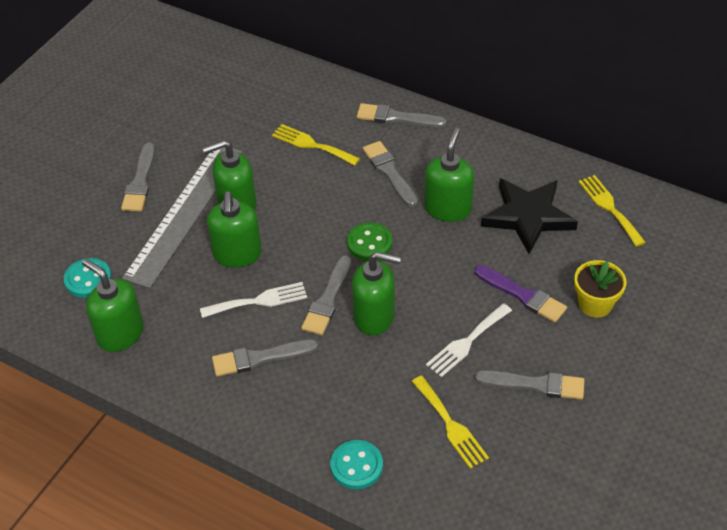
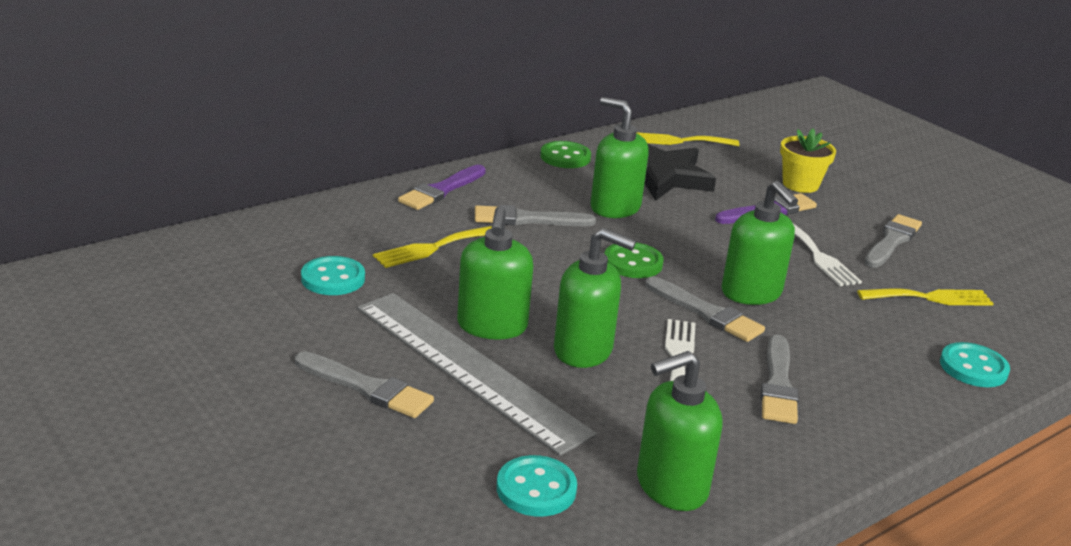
camera: 70 degrees left, 20 degrees down
green soap dispenser [352,252,401,335] -> green soap dispenser turned 120 degrees clockwise [721,181,798,305]
grey brush [356,103,447,128] -> purple brush [398,165,486,210]
none -> turquoise button [301,256,365,295]
none -> green button [540,141,591,168]

